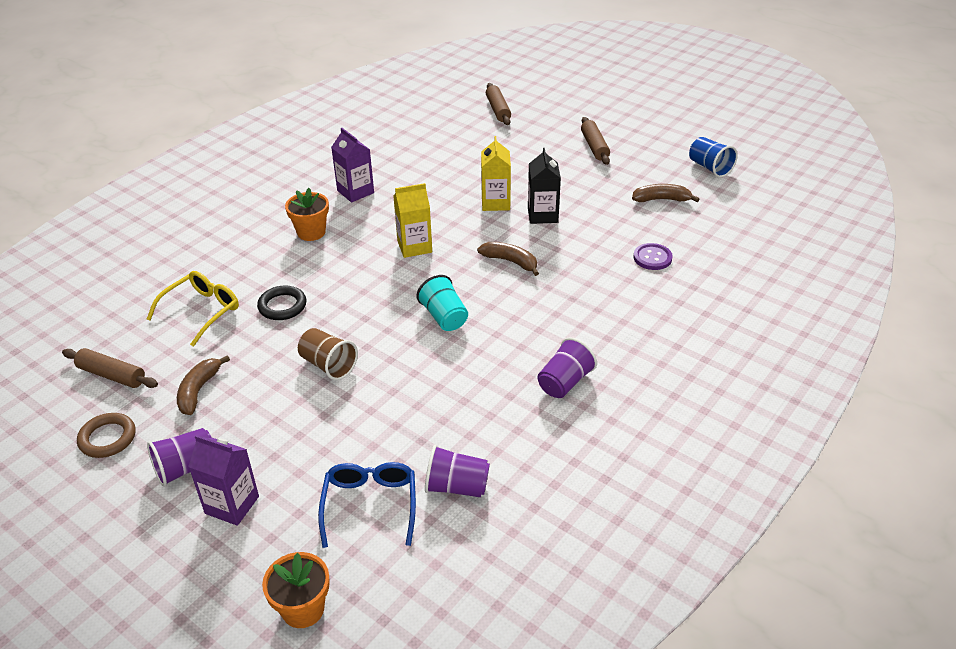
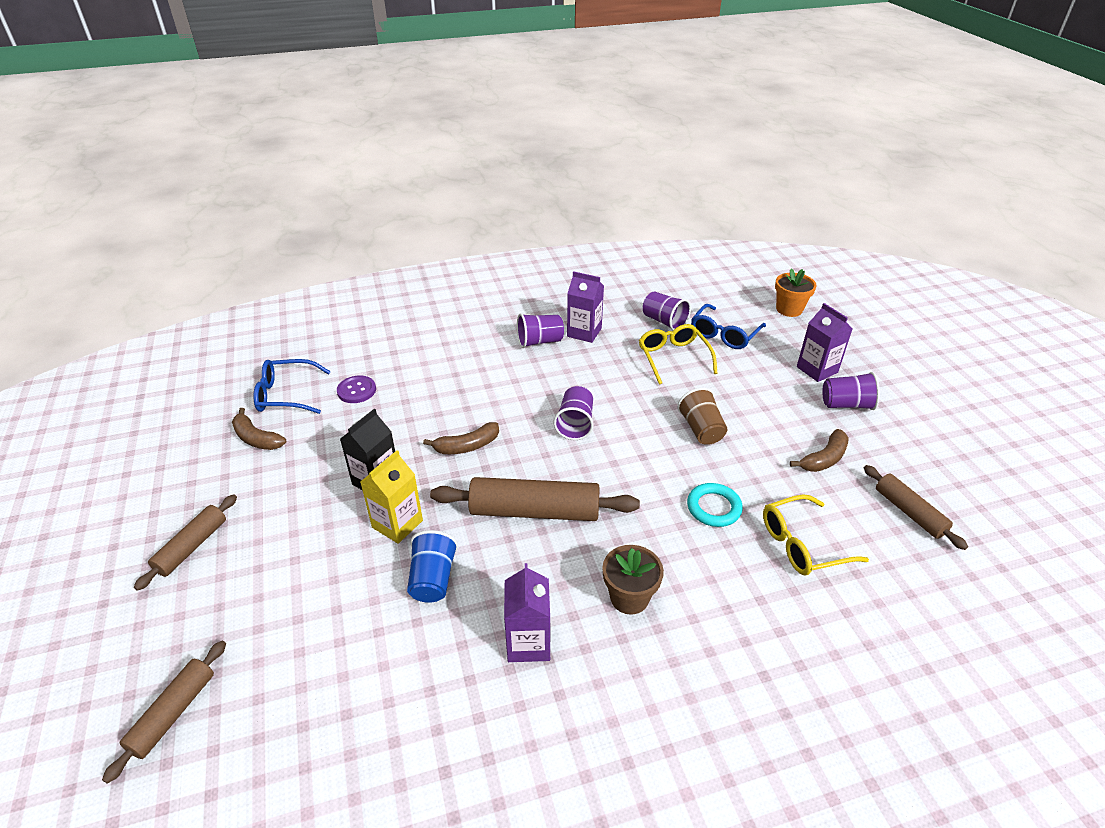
camera: 145 degrees left, 0 degrees up
brown ring [77,413,135,458] -> none
black ring [257,285,306,320] -> turquoise ring [687,483,743,527]
orange flower pot [285,188,329,241] -> brown flower pot [602,545,664,615]
yellow carton [393,183,432,258] -> brown rolling pin [430,477,640,521]
turquoise cup [416,275,468,331] -> purple cup [554,386,594,440]
brown banana [477,242,539,276] -> brown banana turned 90 degrees counterclockwise [423,422,499,454]
blue cup [689,137,738,178] -> blue cup moved to [407,530,458,603]
none -> blue glasses [253,359,331,414]
none -> purple carton [567,271,604,343]
none -> yellow glasses [639,324,718,385]

